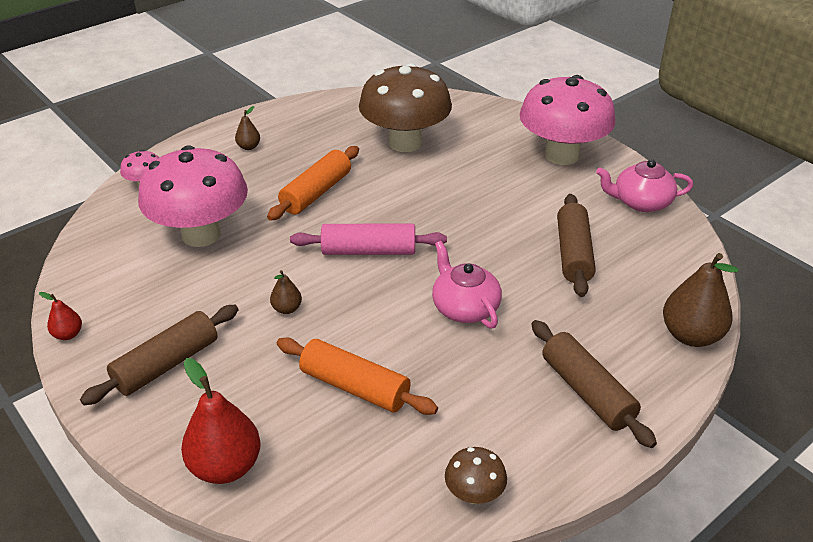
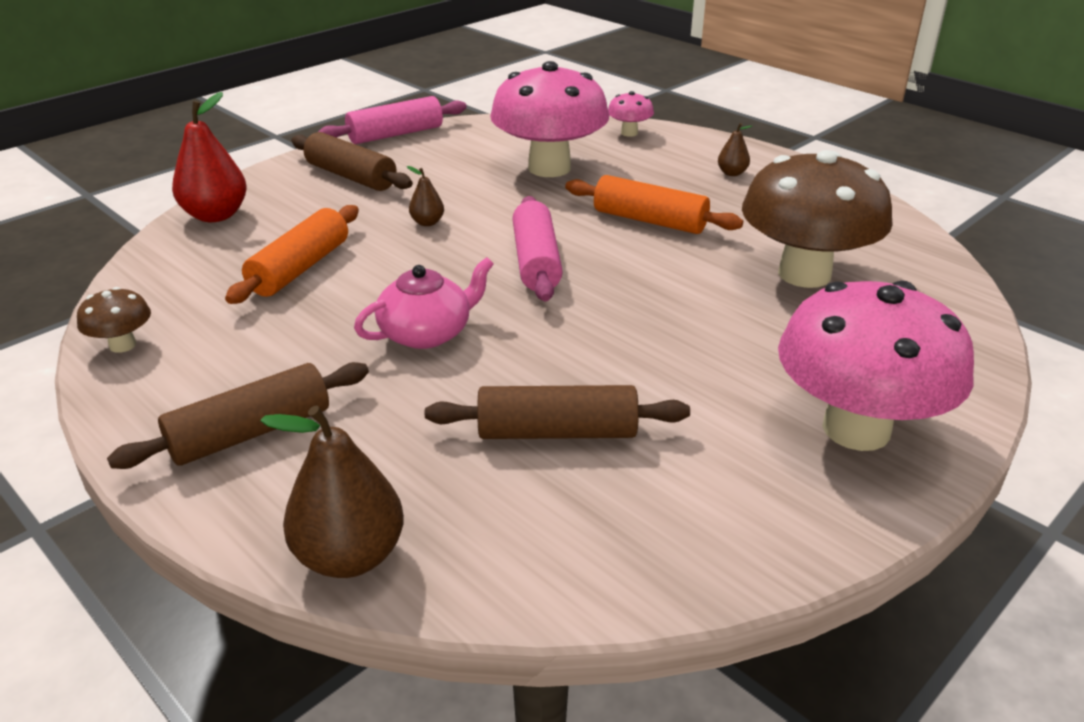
camera: 85 degrees right, 5 degrees down
red pear [39,292,82,340] -> pink rolling pin [318,96,467,144]
pink teapot [596,159,693,212] -> none

